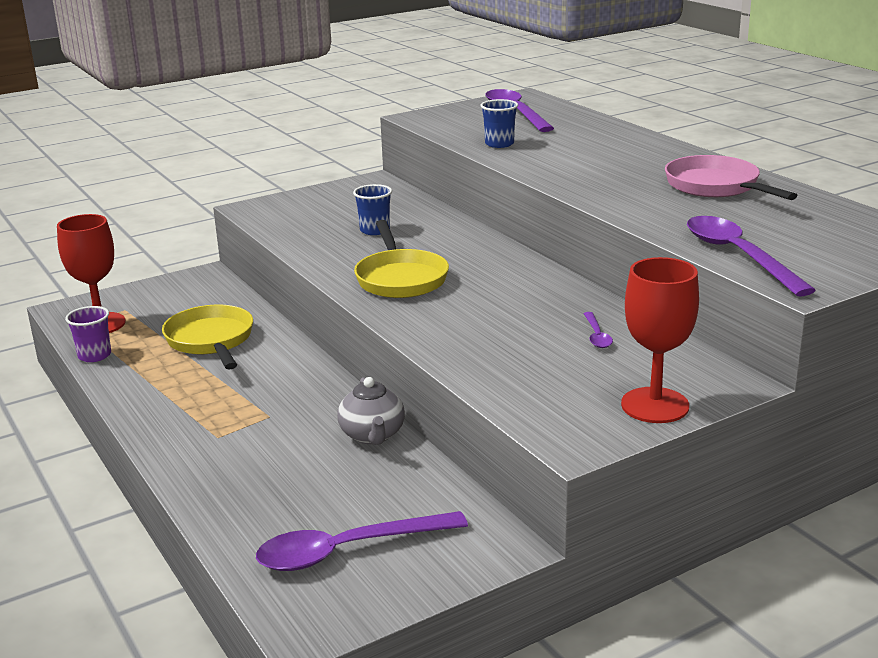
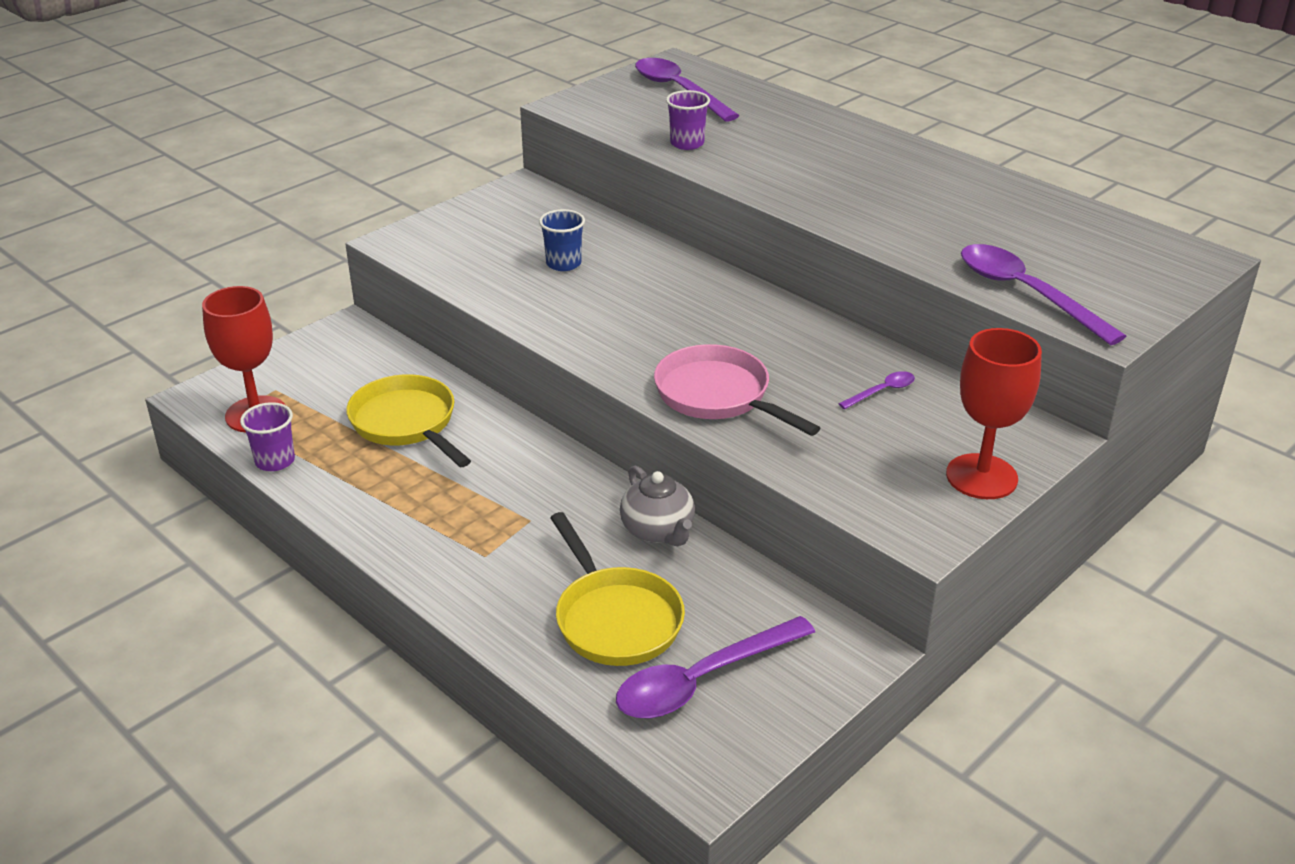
camera: 15 degrees left, 10 degrees up
yellow pan [354,220,449,298] -> yellow pan moved to [550,512,685,666]
blue cup [481,99,518,148] -> purple cup [666,90,710,150]
purple spoon [584,312,613,348] -> purple spoon turned 105 degrees counterclockwise [838,371,915,409]
pink pan [665,155,798,200] -> pink pan moved to [654,344,820,436]

